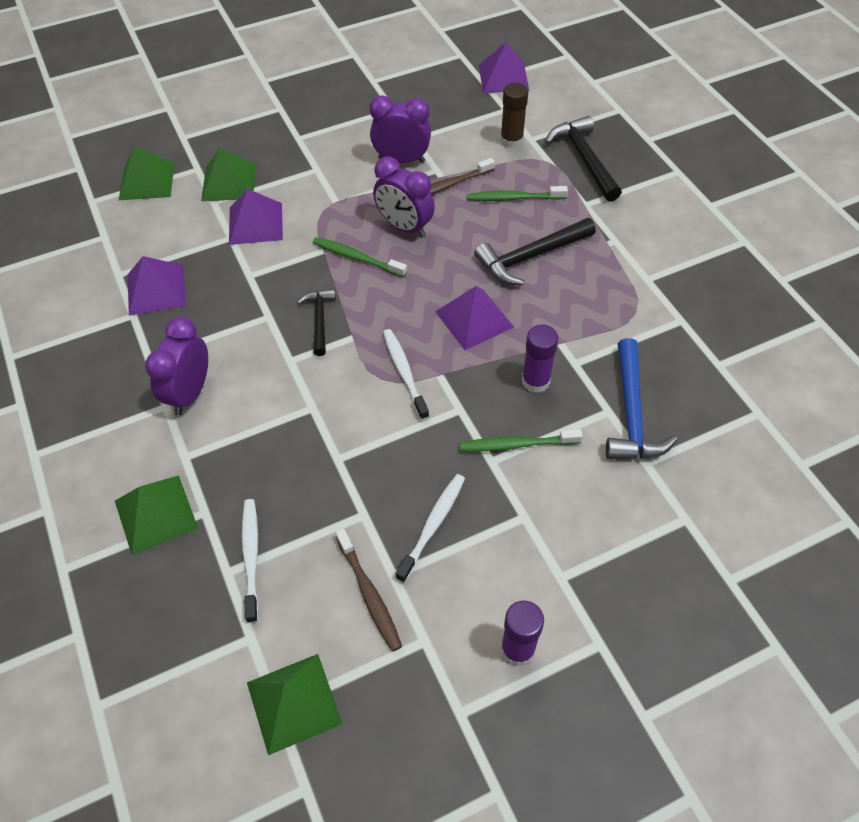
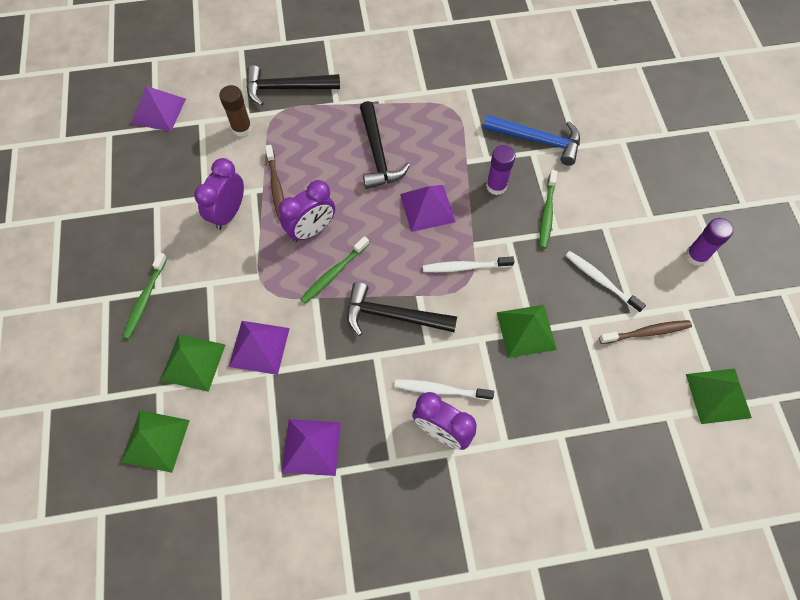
camera: 75 degrees left, 10 degrees up
green pyramid [115,475,198,555] -> green pyramid moved to [497,305,557,358]
white toothbrush [242,499,259,623] -> white toothbrush moved to [395,379,494,400]
black hammer [297,289,336,356] -> black hammer [347,282,457,336], size x1.62
green toothbrush [467,186,568,201] -> green toothbrush moved to [123,253,167,339]

